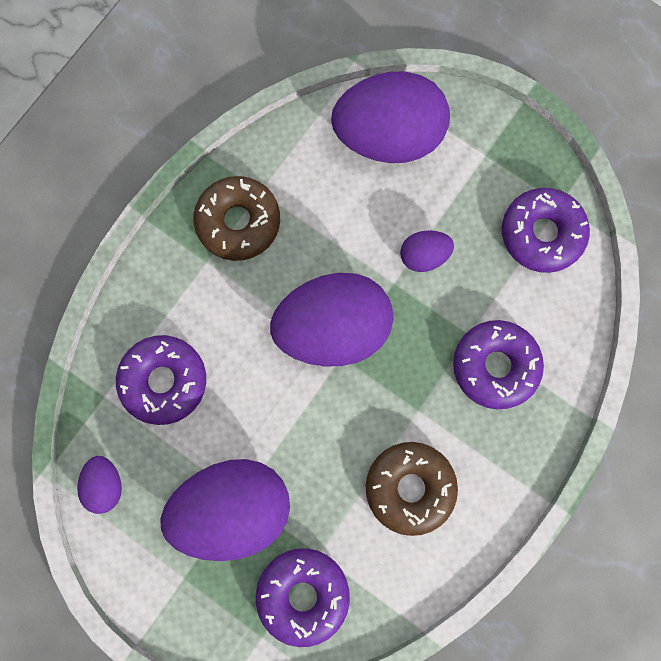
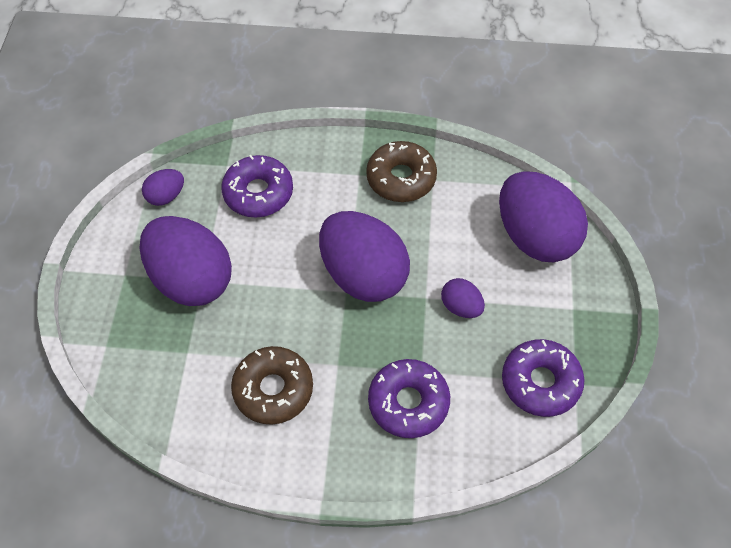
camera: 60 degrees right, 20 degrees down
purple donut [256,548,350,647] -> none

